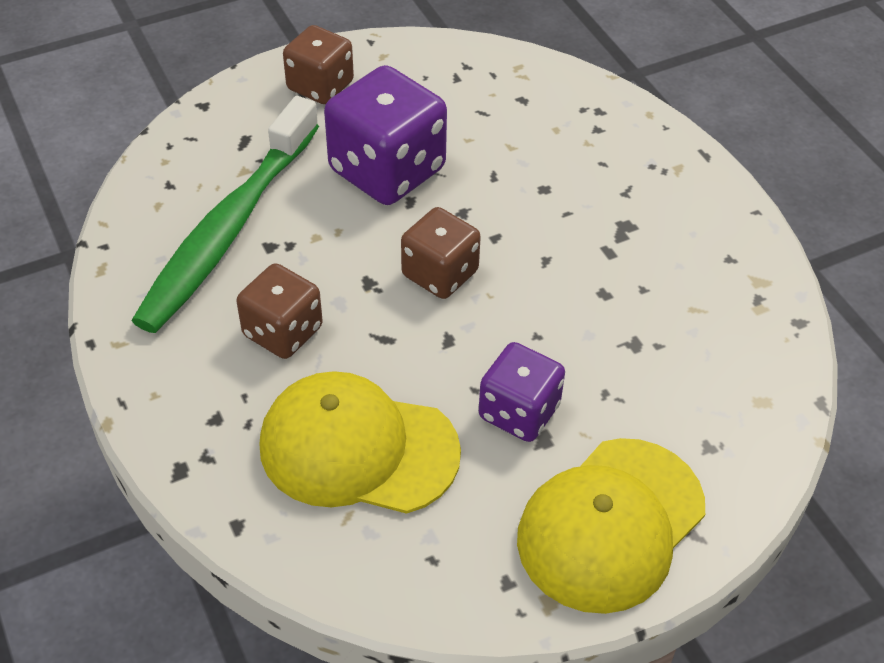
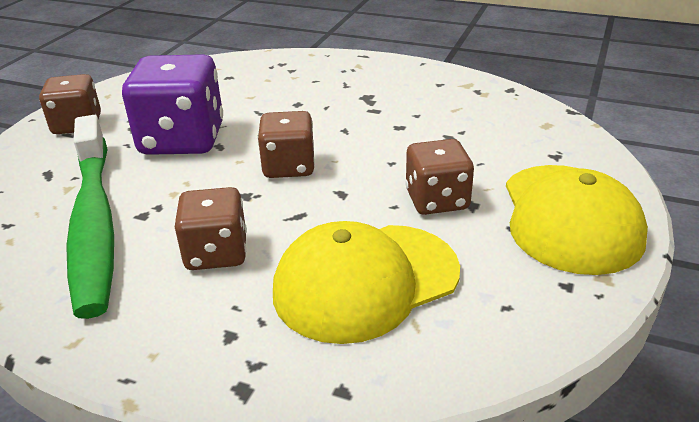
camera: 40 degrees left, 15 degrees down
purple dice [479,342,565,442] -> brown dice [405,139,474,215]

